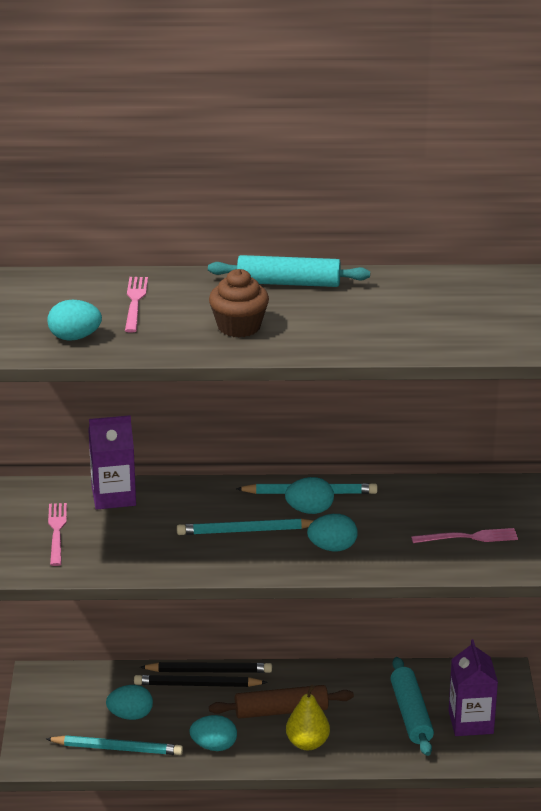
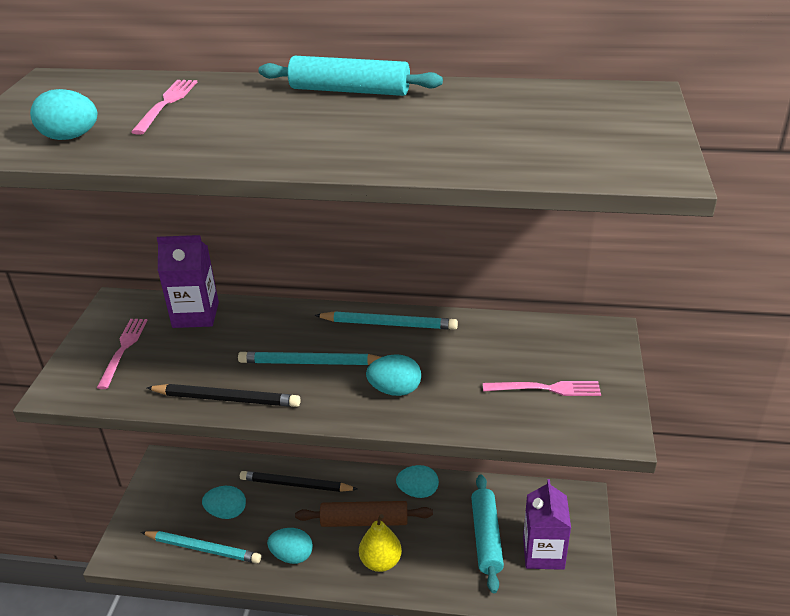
camera: 10 degrees right, 5 degrees up
black pencil [140,662,272,673] -> black pencil moved to [146,384,301,407]
brown cupcake [209,269,269,337] -> none
turquoise egg [285,477,334,514] -> turquoise egg moved to [396,465,439,498]

